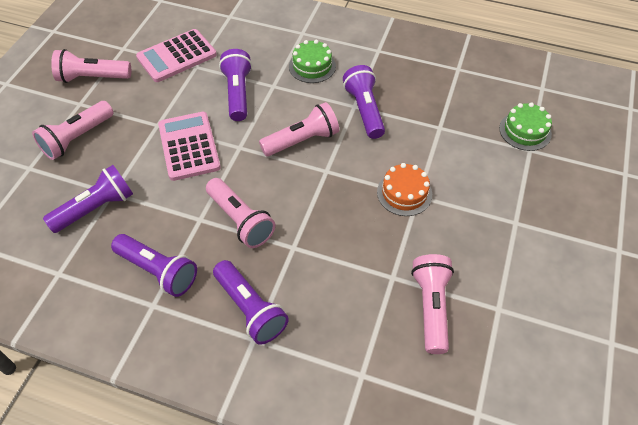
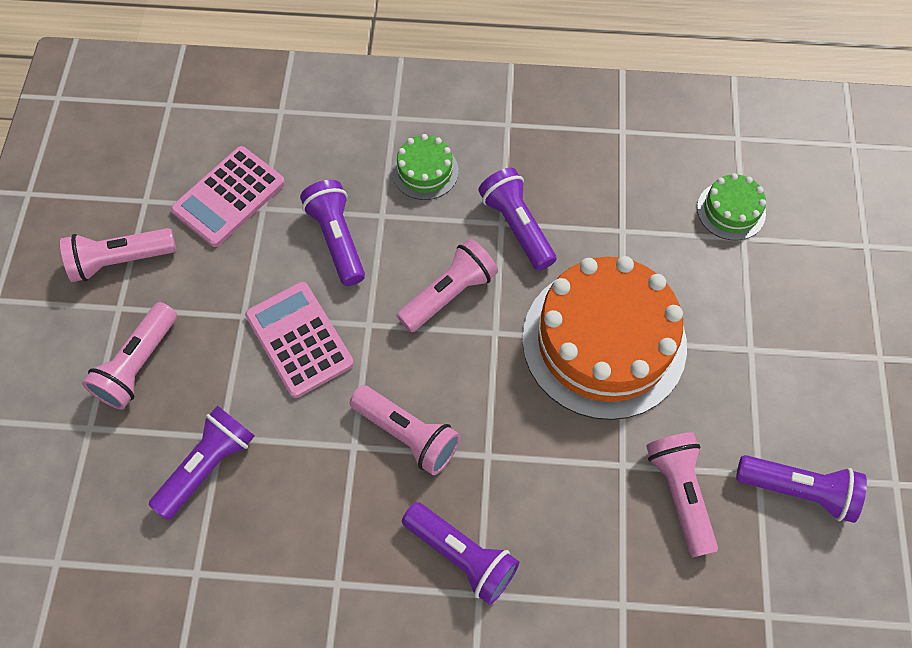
camera: 15 degrees left, 10 degrees up
purple flashlight [111,234,197,297] -> purple flashlight moved to [736,455,867,523]
orange cake [377,163,432,216] -> orange cake [522,256,687,420], size x2.25

